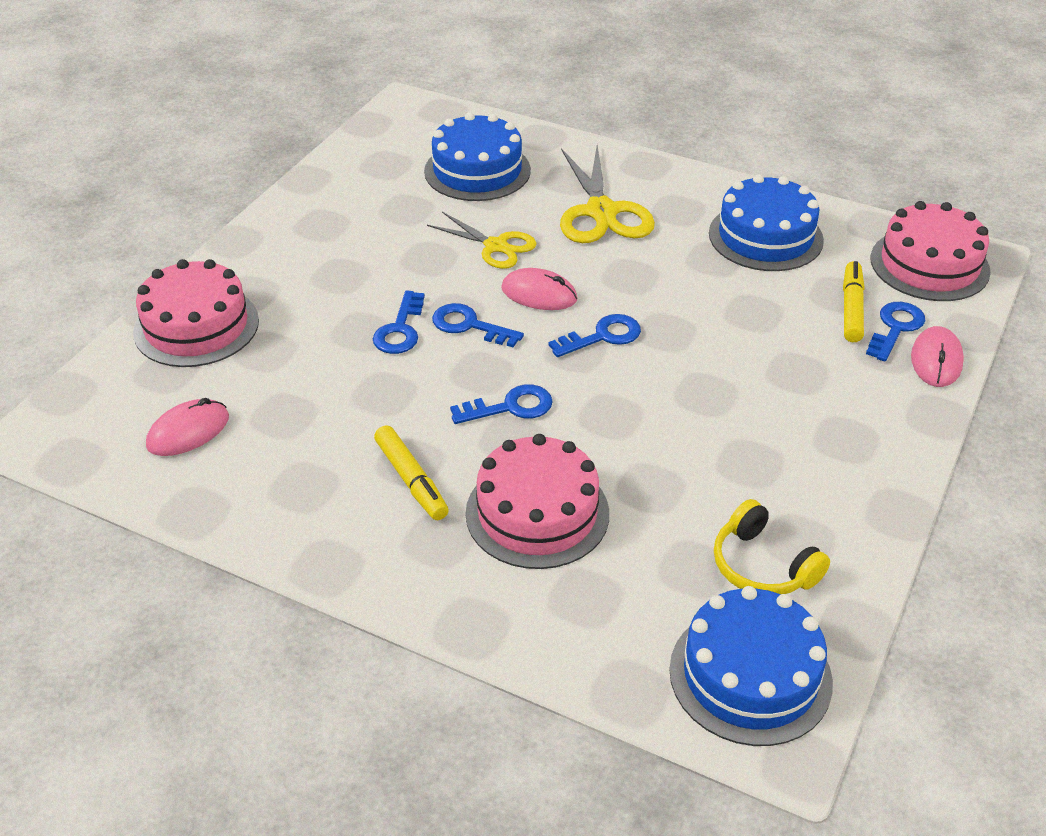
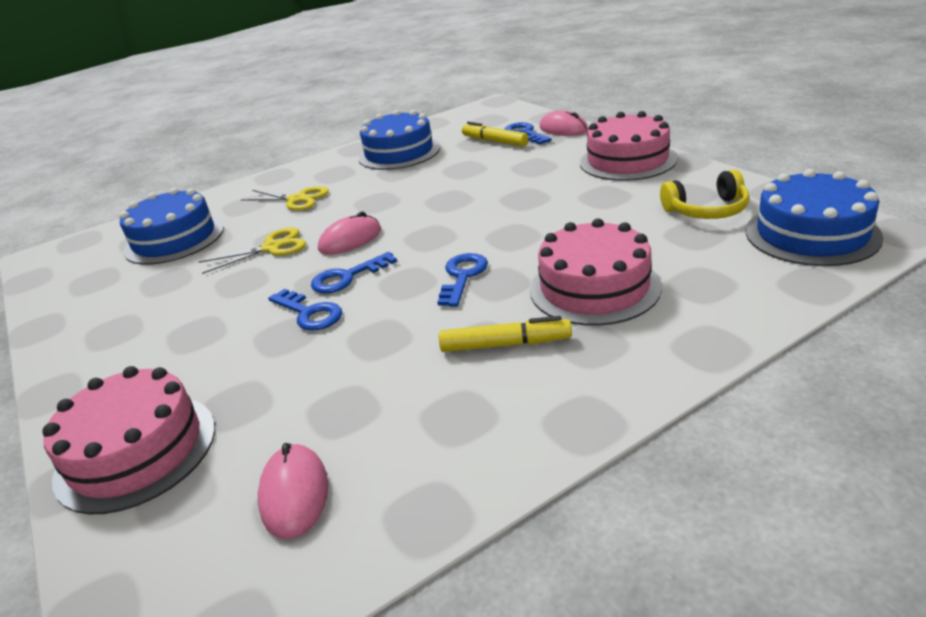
camera: 55 degrees left, 10 degrees down
blue key [548,314,641,357] -> none
yellow scissors [560,145,655,243] -> yellow scissors [241,186,329,211], size x0.64
pink cake [870,201,991,301] -> pink cake moved to [580,111,677,181]

